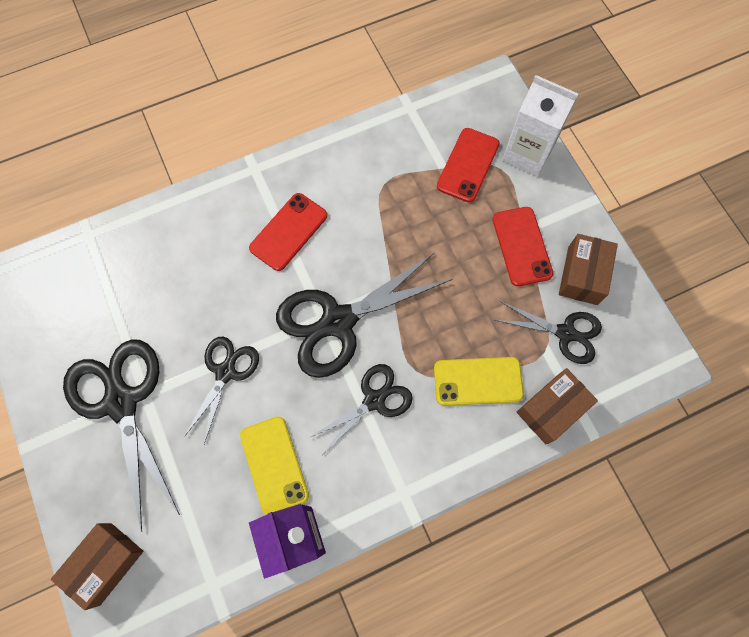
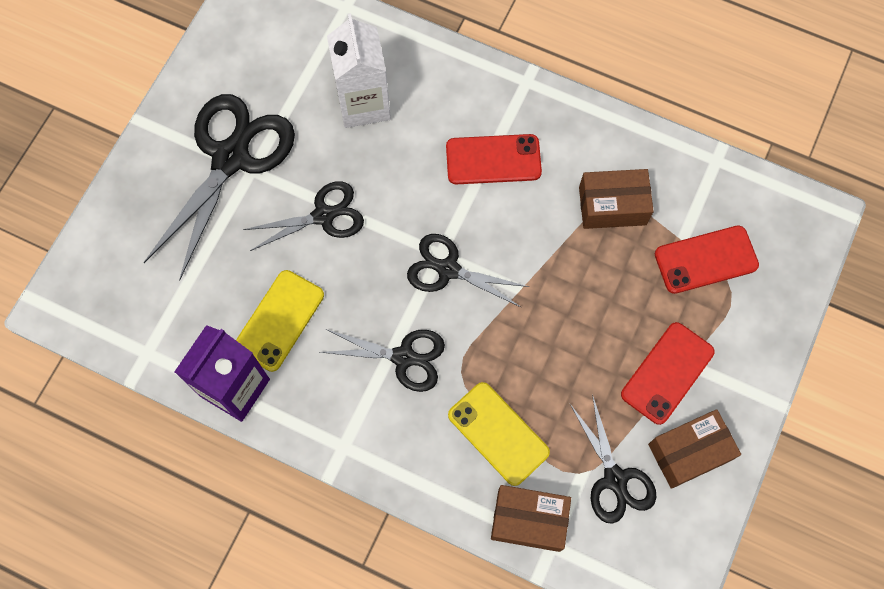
camera: 50 degrees right, 0 degrees up
brown box [51,523,143,610] -> brown box moved to [579,169,654,229]
black scissors [276,252,452,378] -> black scissors [407,234,529,307], size x0.58
white carton [502,75,578,177] -> white carton moved to [327,13,391,128]

